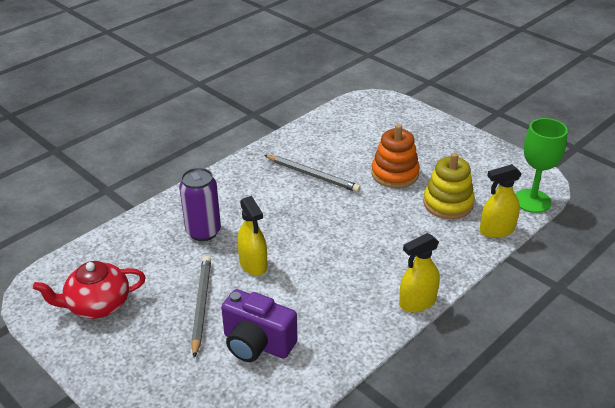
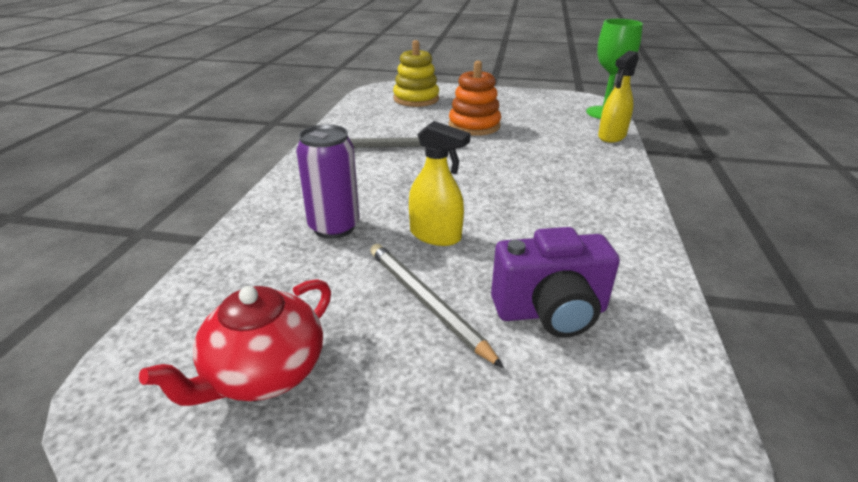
camera: 35 degrees left, 5 degrees down
yellow spray bottle [399,233,440,312] -> none
yellow stacking toy [423,152,475,219] -> yellow stacking toy moved to [393,40,439,107]

